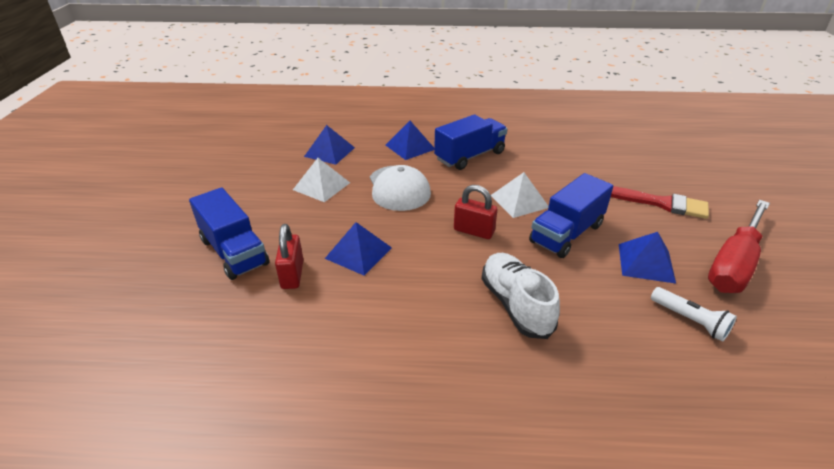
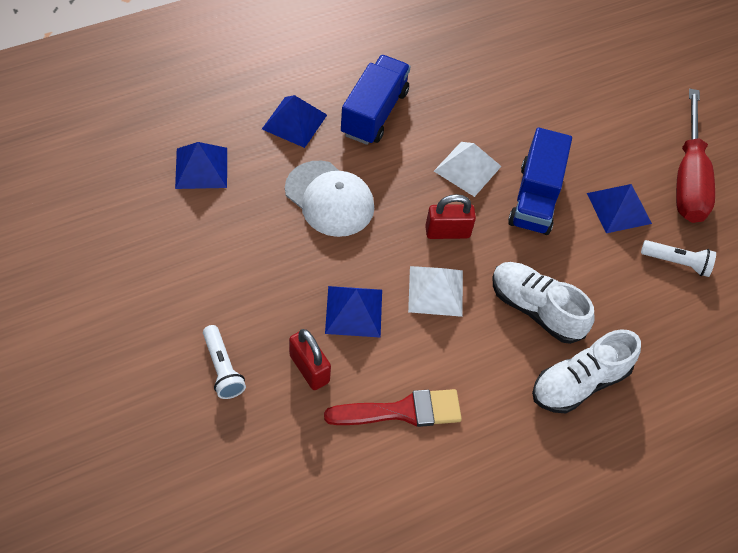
camera: 35 degrees left, 20 degrees up
blue truck [189,188,269,280] -> white flashlight [203,325,246,399]
white pyramid [293,158,350,202] -> white pyramid moved to [408,266,463,317]
red brush [611,186,709,219] -> red brush moved to [324,389,462,427]
none -> white shoe [532,329,641,413]

